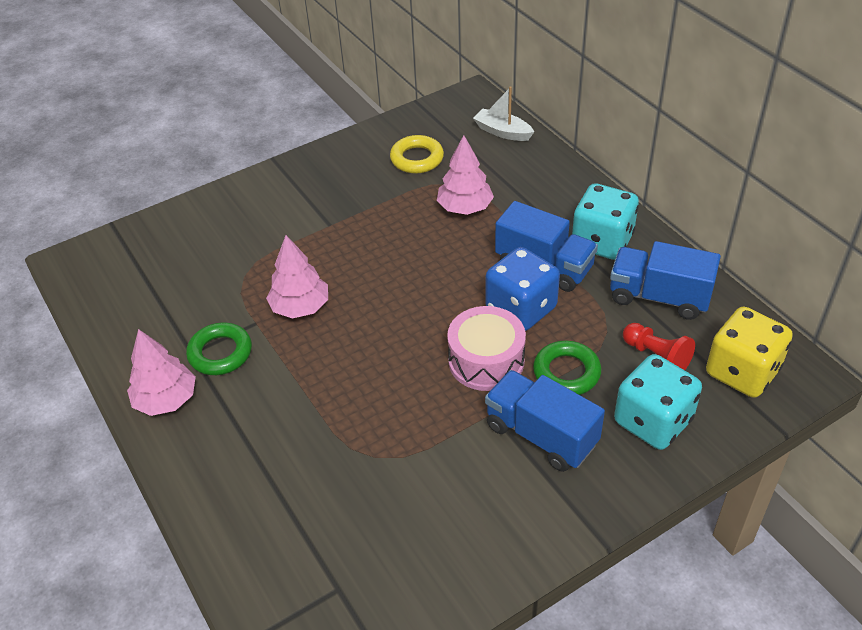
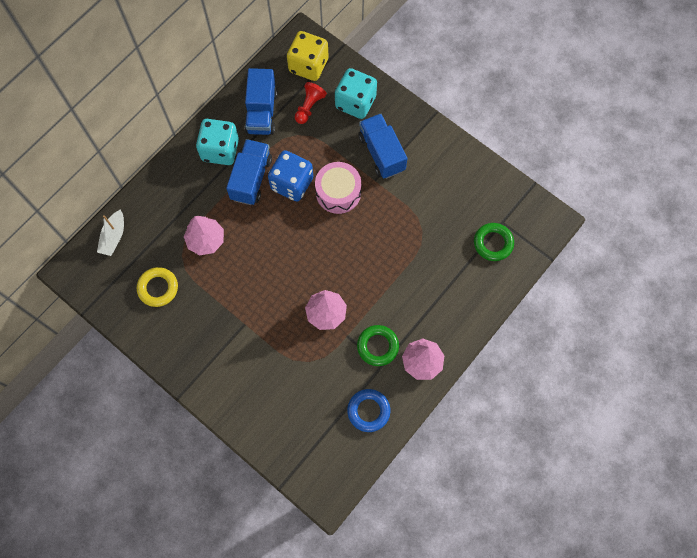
camera: 110 degrees left, 25 degrees up
blue truck [485,370,605,472] -> blue truck turned 135 degrees clockwise [358,114,408,179]
green ring [533,341,601,395] -> green ring moved to [474,223,514,261]
none -> blue ring [347,389,390,432]

